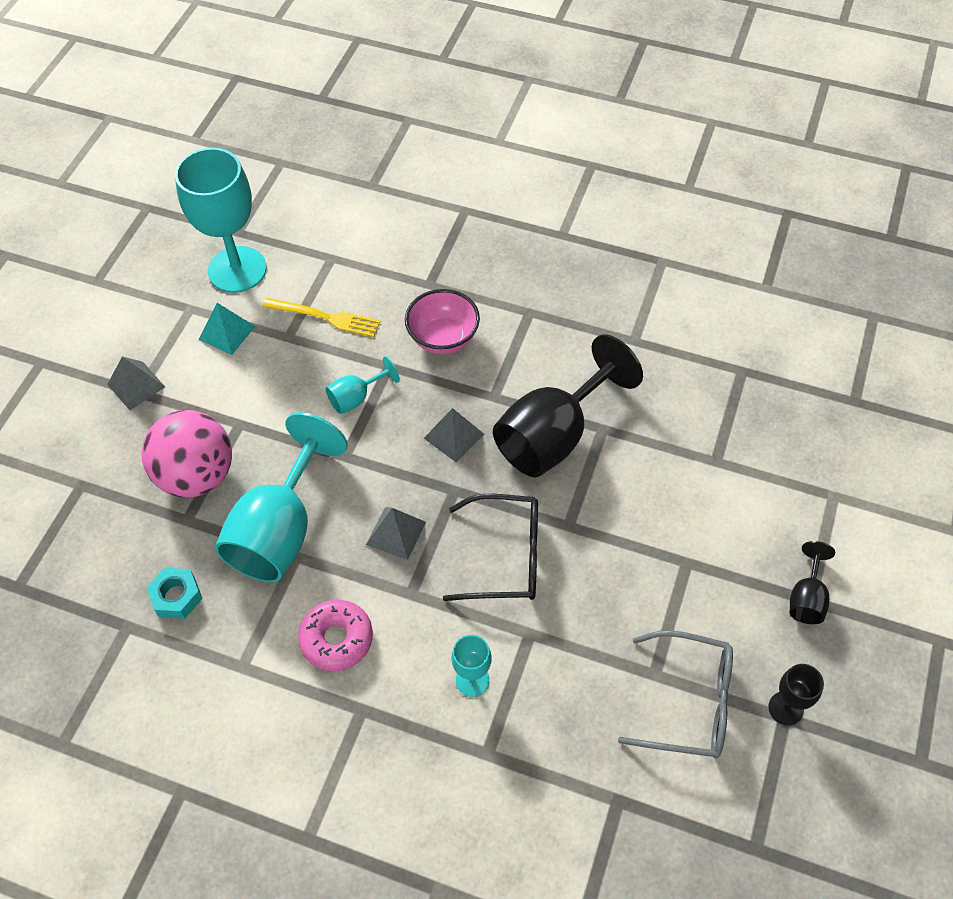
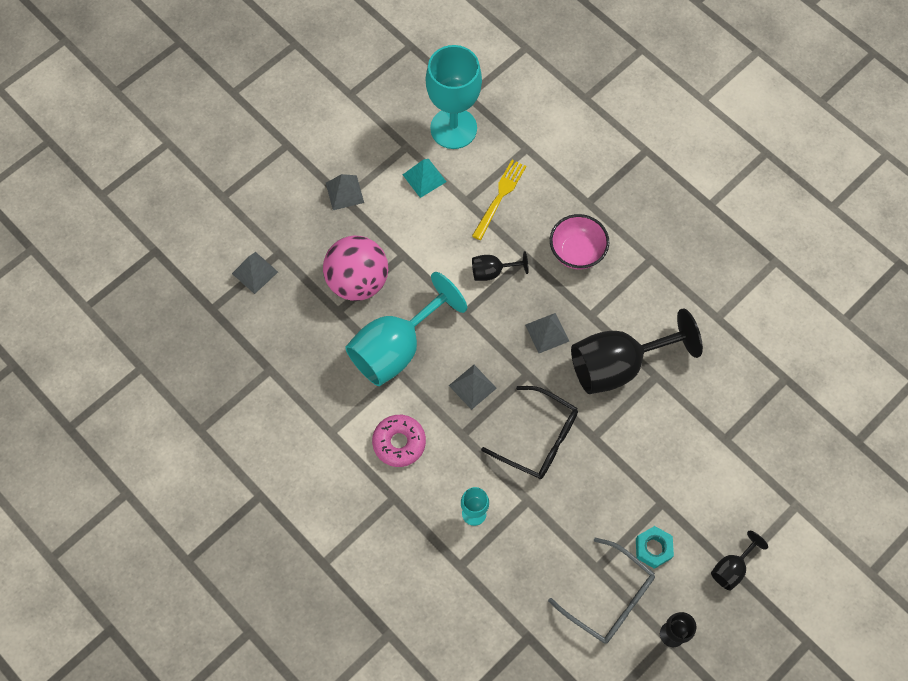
camera: 25 degrees right, 10 degrees up
turquoise nut [146,568,203,619] -> turquoise nut moved to [636,526,674,569]
yellow fork [262,298,381,337] -> yellow fork turned 105 degrees counterclockwise [472,160,526,240]
turquoise goblet [326,356,400,414] -> black goblet [472,251,529,281]
none -> grey pyramid [232,252,278,294]

